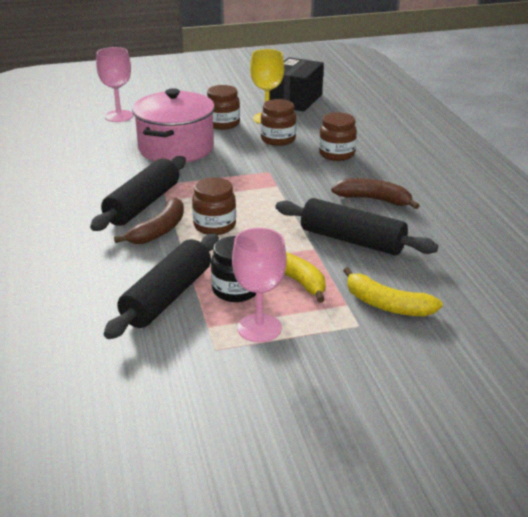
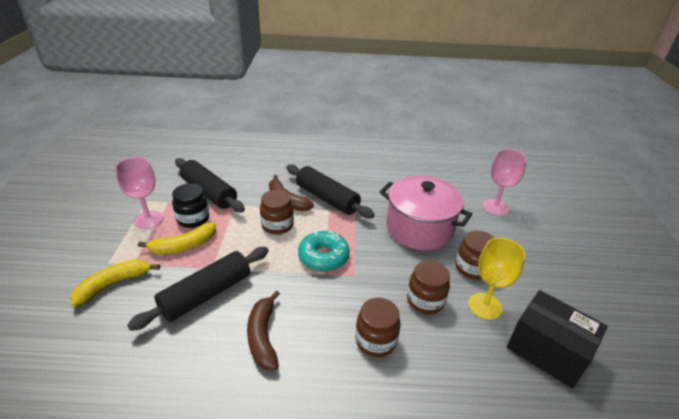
camera: 105 degrees right, 5 degrees up
brown banana [331,178,420,209] -> brown banana turned 135 degrees clockwise [247,291,280,370]
none -> turquoise donut [298,231,350,271]

